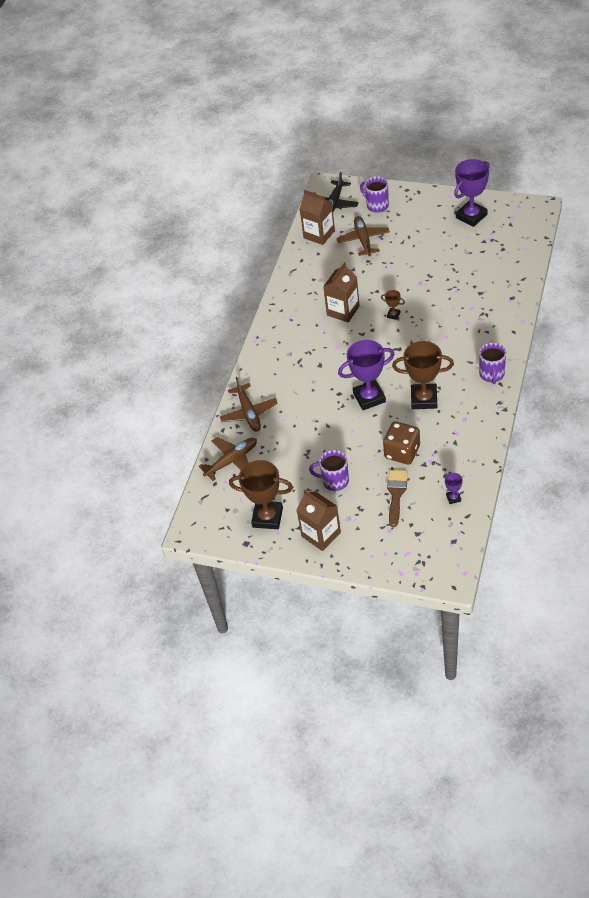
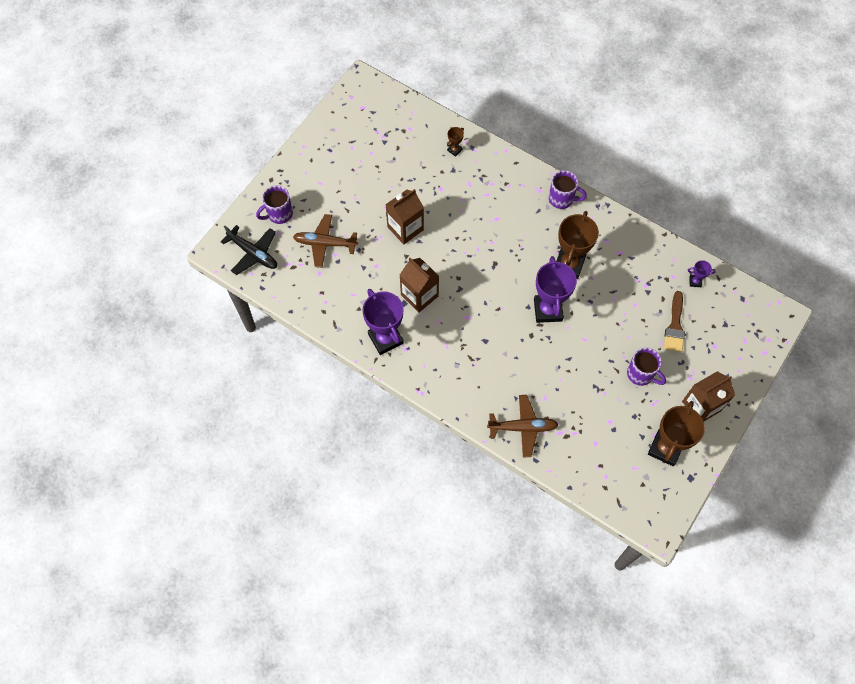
camera: 80 degrees left, 15 degrees up
brown plane [198,437,257,481] -> none
brown carton [299,190,335,245] -> brown carton moved to [385,189,424,244]
purple mug [309,450,349,491] -> purple mug turned 75 degrees counterclockwise [627,348,666,386]
brown trophy [381,290,405,320] -> brown trophy moved to [447,127,464,157]
brown dice [383,421,420,465] -> none
brown brush [387,470,408,527] -> brown brush turned 105 degrees counterclockwise [664,291,685,352]
purple trophy [454,159,490,227] -> purple trophy moved to [362,289,404,355]

